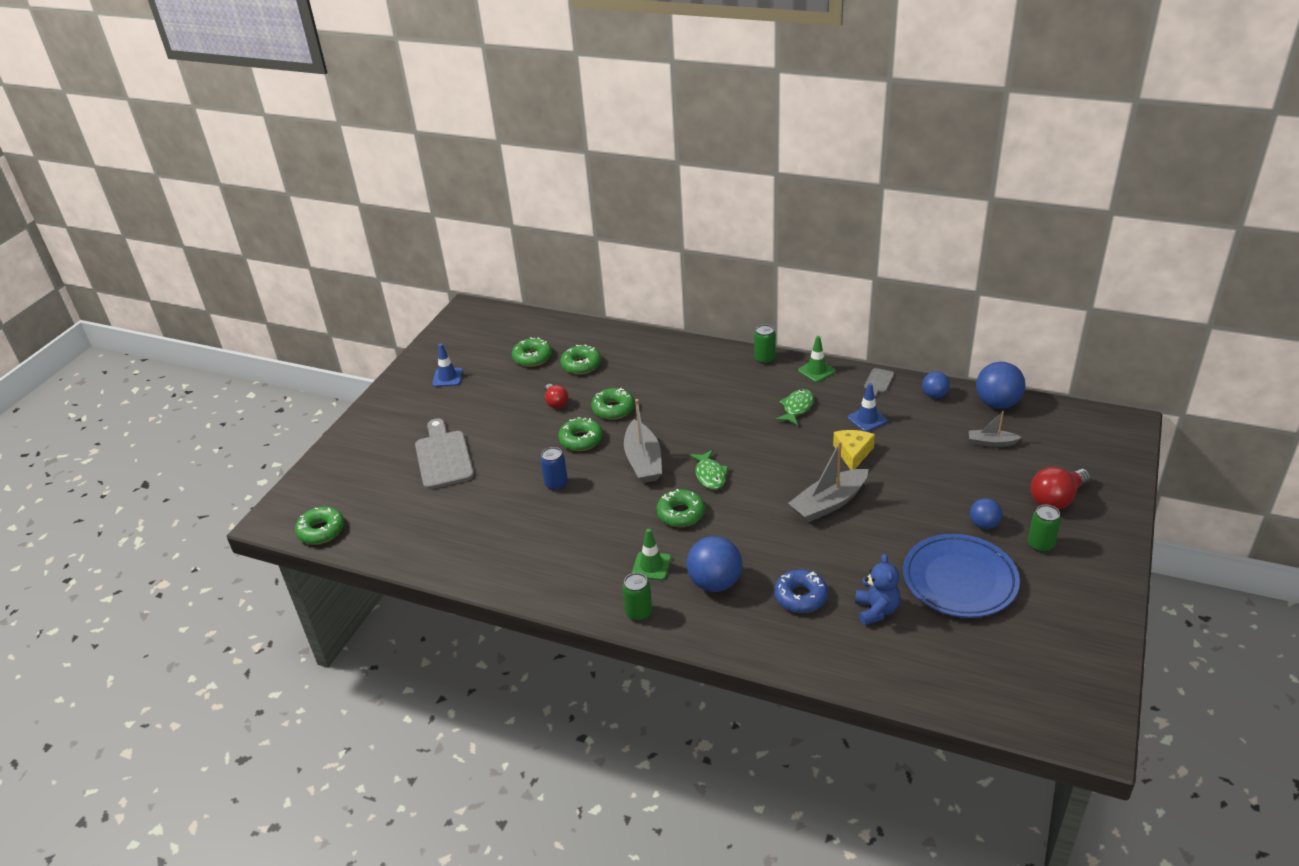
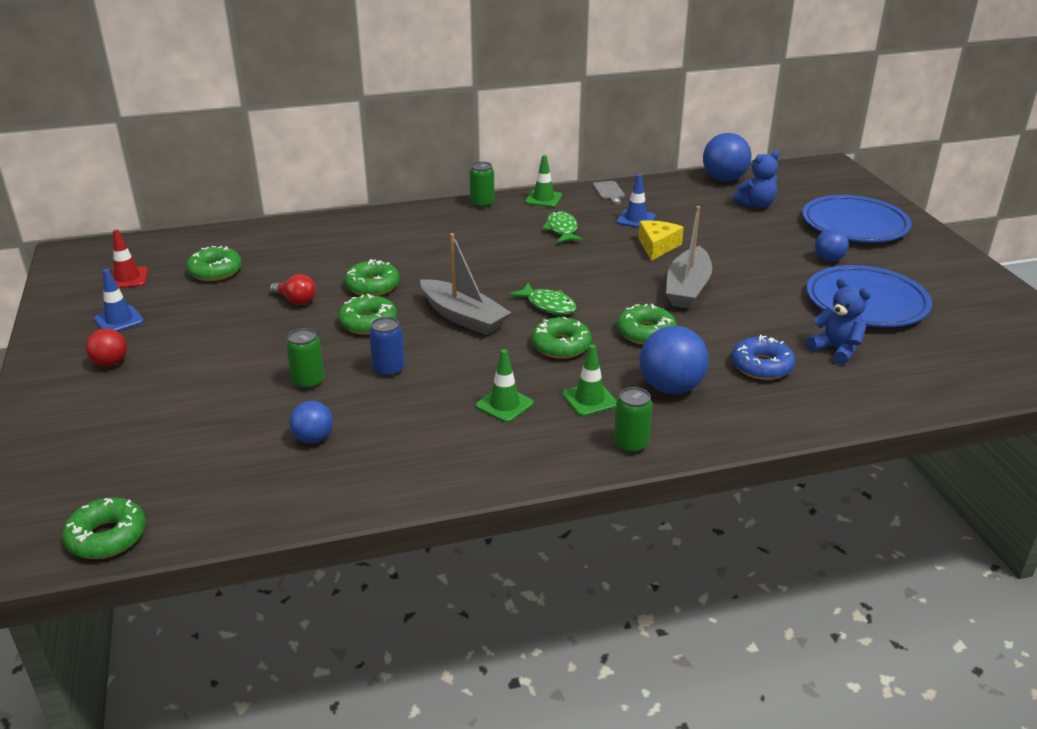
camera: 40 degrees left, 5 degrees down
grey cutting board [415,418,474,489] -> none
green donut [560,344,601,374] -> green donut moved to [617,304,677,344]
yellow cheese [833,430,875,470] -> yellow cheese turned 45 degrees clockwise [638,220,684,261]
blue ball [922,371,950,399] -> blue ball moved to [289,401,333,443]
grey boat [969,411,1022,447] -> blue teddy bear [733,150,780,208]
green can [1028,505,1061,552] -> green can moved to [286,328,324,390]
red light bulb [1031,467,1091,510] -> blue plate [802,195,911,242]
none -> red ball [86,328,127,366]
none -> red traffic cone [110,230,148,288]
none -> green traffic cone [476,349,533,423]

